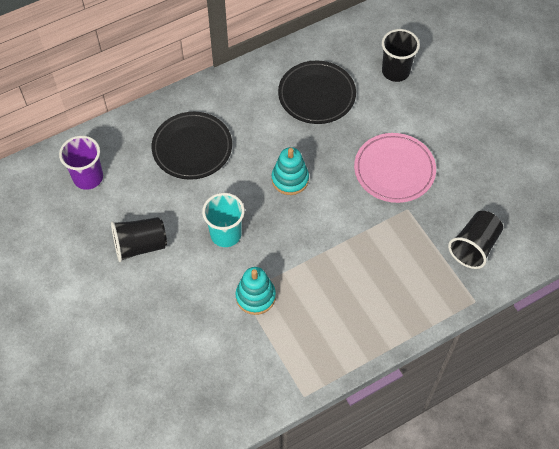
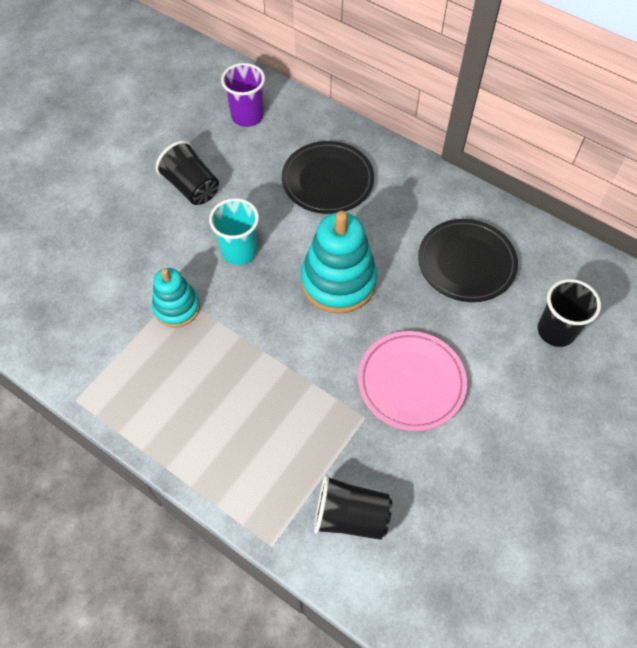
camera: 65 degrees right, 0 degrees up
turquoise stacking toy [272,147,309,195] -> turquoise stacking toy [301,211,377,314], size x1.66

